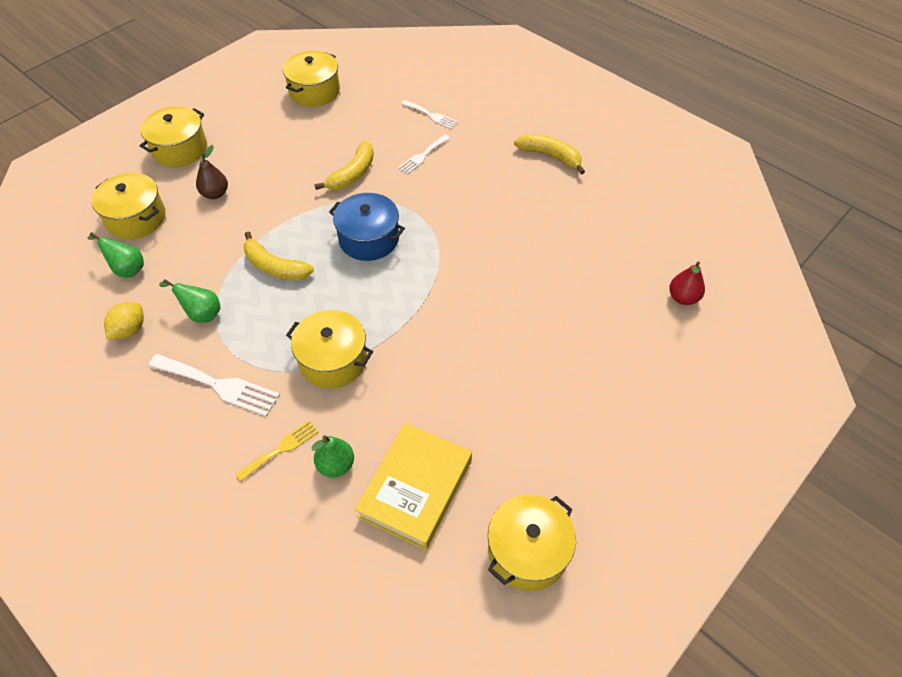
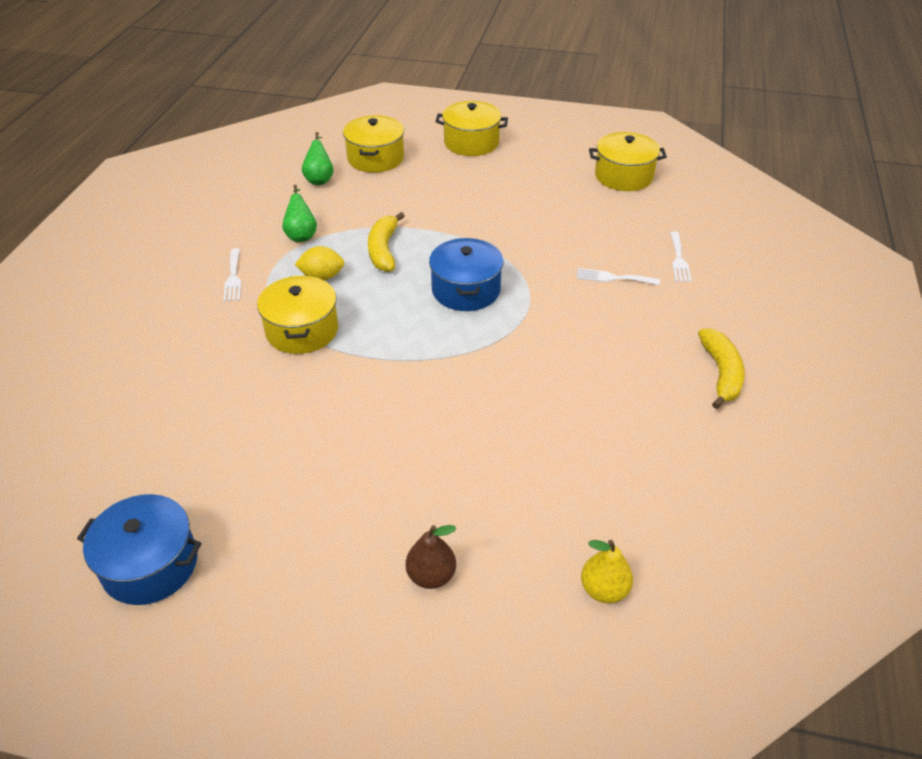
camera: 60 degrees right, 10 degrees down
yellow lemon [104,302,144,339] -> yellow lemon moved to [295,246,345,280]
white fork [148,354,280,417] -> white fork [223,248,241,302], size x0.60
brown pear [196,145,228,199] -> brown pear moved to [406,525,457,589]
yellow fork [235,420,319,482] -> none
green pear [311,435,354,478] -> none
yellow banana [314,141,374,190] -> none
yellow book [355,423,472,550] -> none
yellow pot [488,495,576,591] -> blue pot [77,494,201,605]
red pear [669,261,705,305] -> yellow pear [581,540,633,603]

